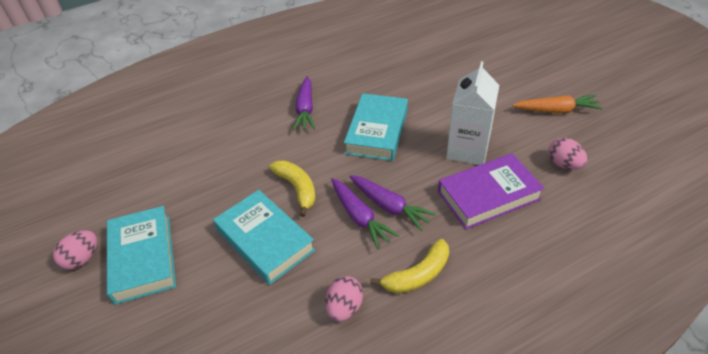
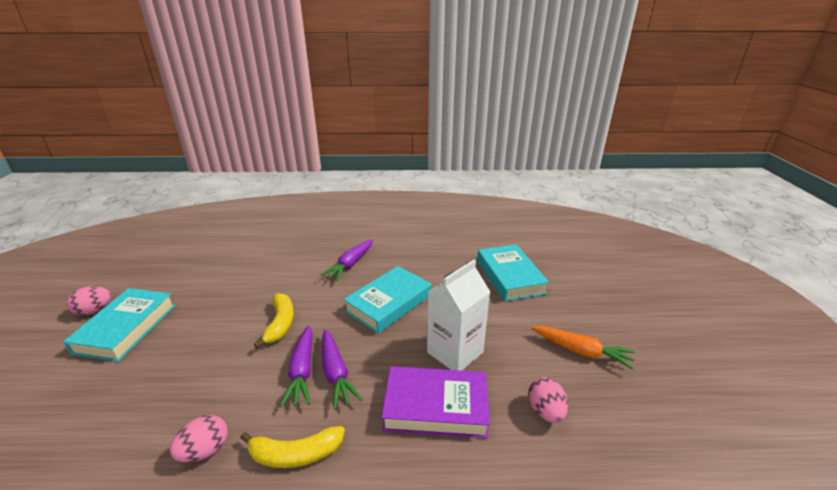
camera: 25 degrees right, 15 degrees down
turquoise book [213,190,316,285] -> turquoise book moved to [477,244,549,301]

